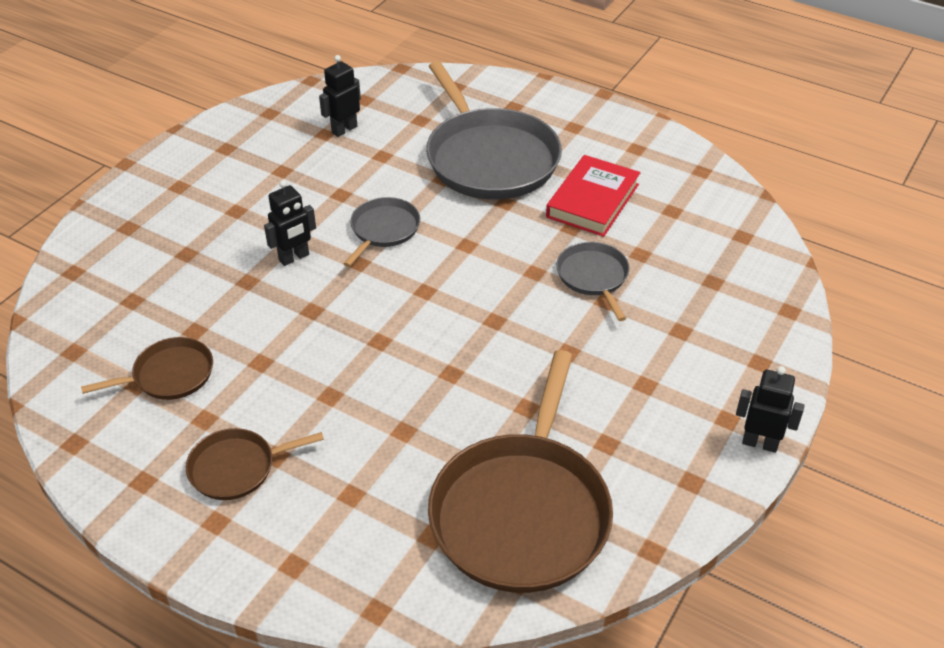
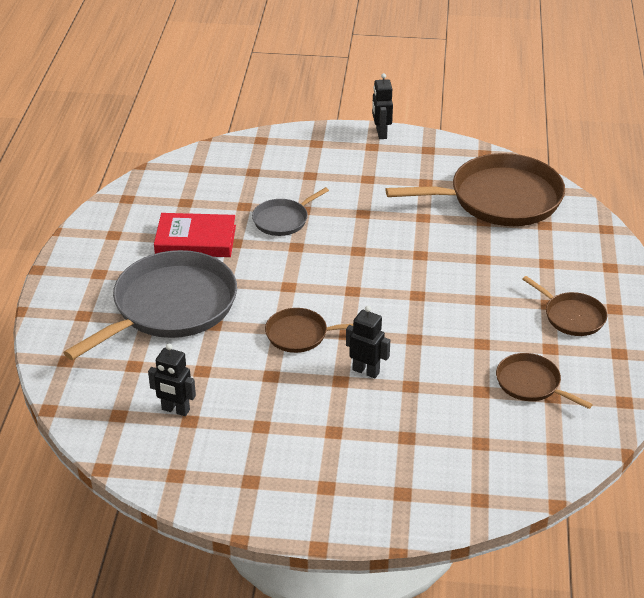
camera: 115 degrees left, 5 degrees down
grey pan [343,197,420,267] -> brown pan [265,308,353,353]

